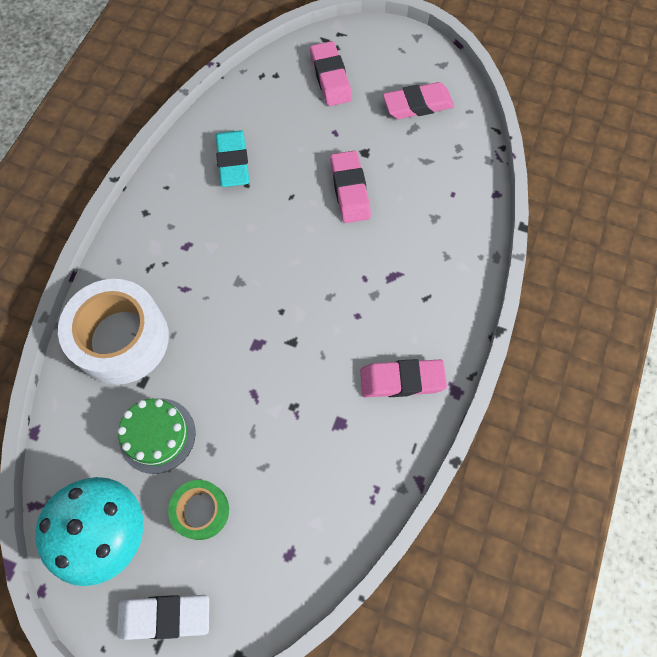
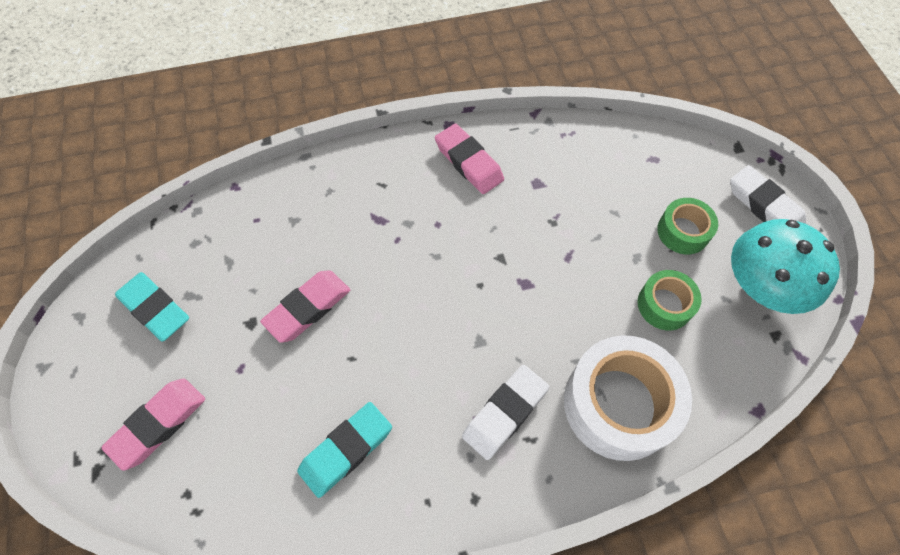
camera: 125 degrees left, 5 degrees down
green cake [118,398,196,474] -> green tape [638,270,702,330]
pink eraser [383,82,454,119] -> turquoise eraser [115,272,189,342]
none -> white eraser [462,365,549,460]

